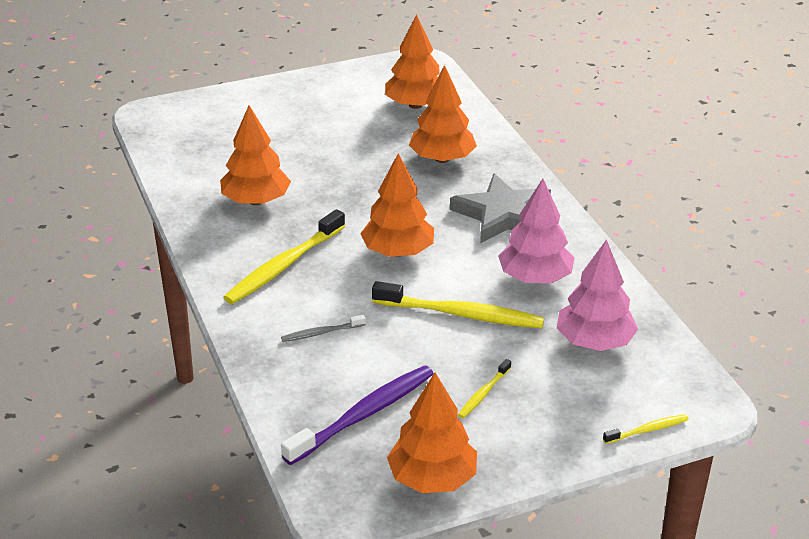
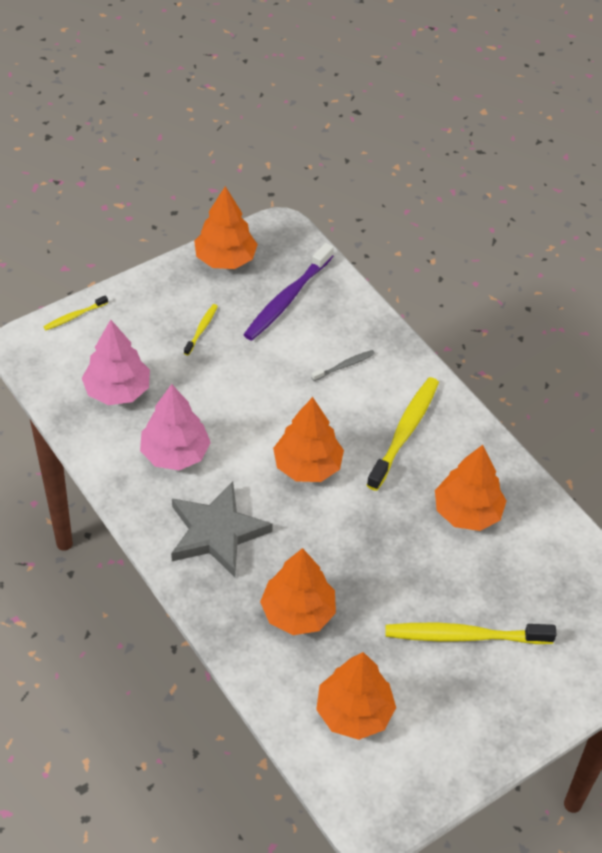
camera: 165 degrees right, 15 degrees up
yellow toothbrush [372,281,544,328] -> yellow toothbrush moved to [385,623,557,644]

